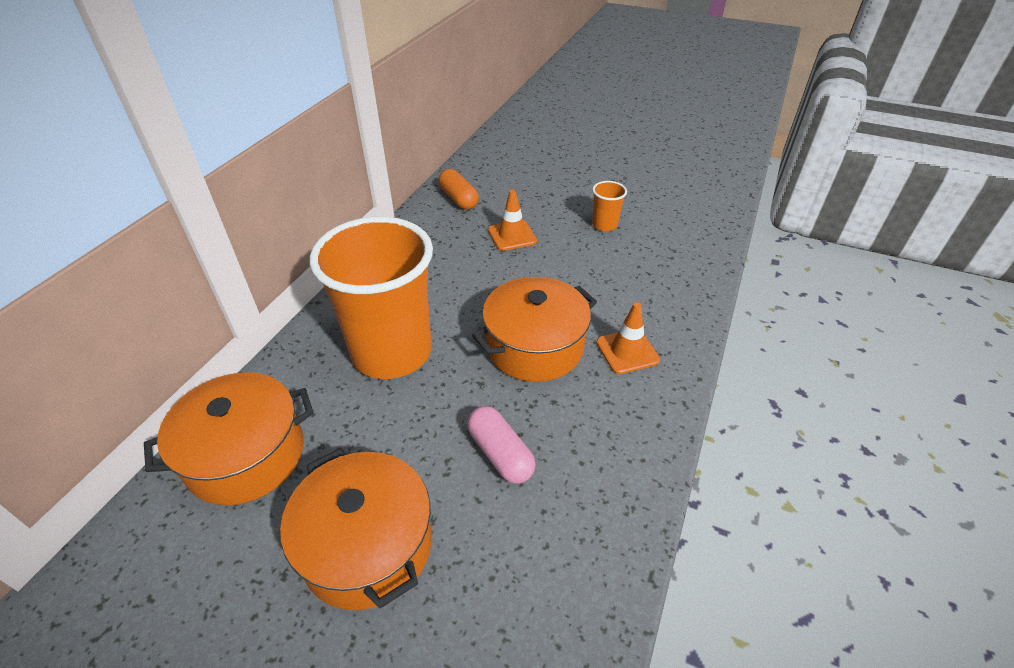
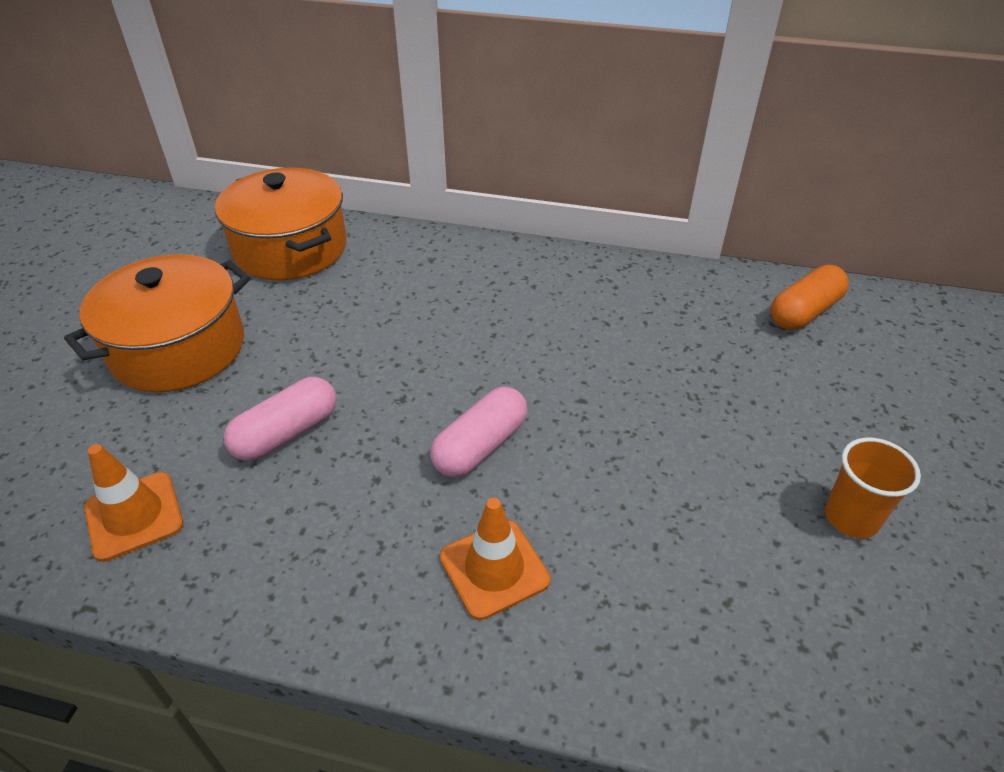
camera: 80 degrees right, 0 degrees up
orange cup [310,217,433,379] -> none
orange pot [472,277,597,382] -> pink capsule [431,387,528,477]
orange traffic cone [488,190,537,251] -> orange traffic cone moved to [84,444,183,562]

